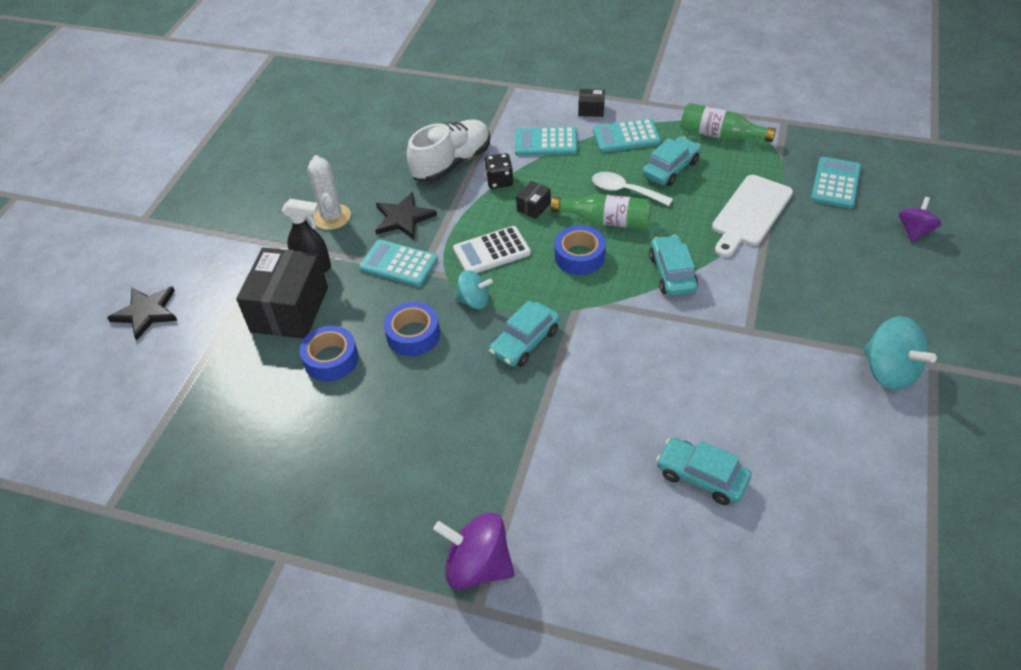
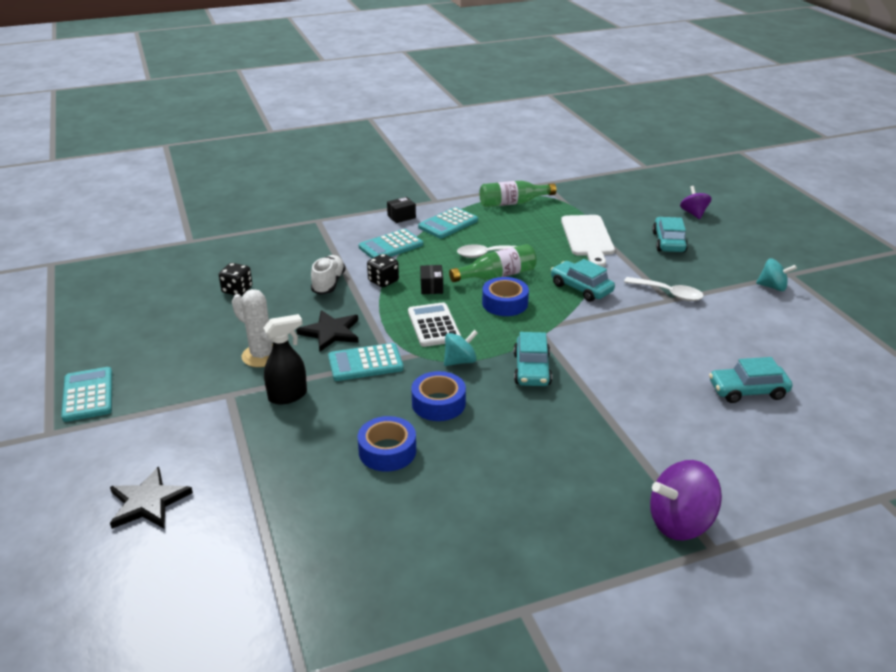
camera: 40 degrees left, 15 degrees down
black box [236,248,328,339] -> none
white shoe [407,120,490,183] -> white shoe [311,255,346,295], size x0.65
white calculator [453,226,531,273] -> white calculator turned 135 degrees clockwise [408,302,461,347]
turquoise car [642,137,701,186] -> turquoise car moved to [652,217,688,252]
turquoise calculator [811,157,861,208] -> turquoise calculator moved to [61,367,112,422]
turquoise spinning top [863,316,937,390] -> turquoise spinning top [756,258,797,291], size x0.63
none -> black dice [219,263,253,296]
none -> white spoon [624,277,704,301]

